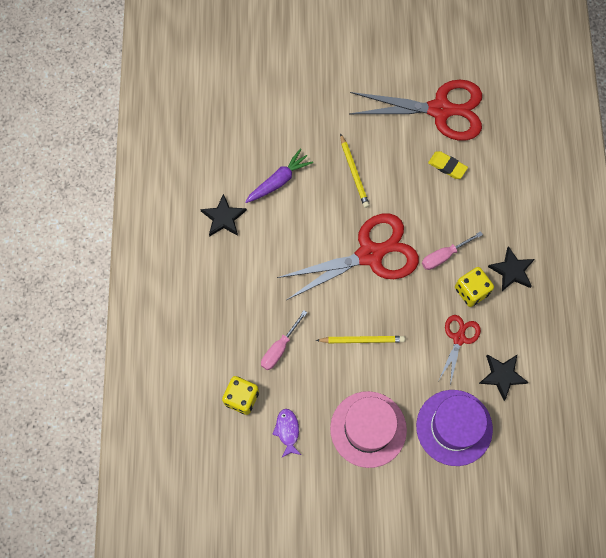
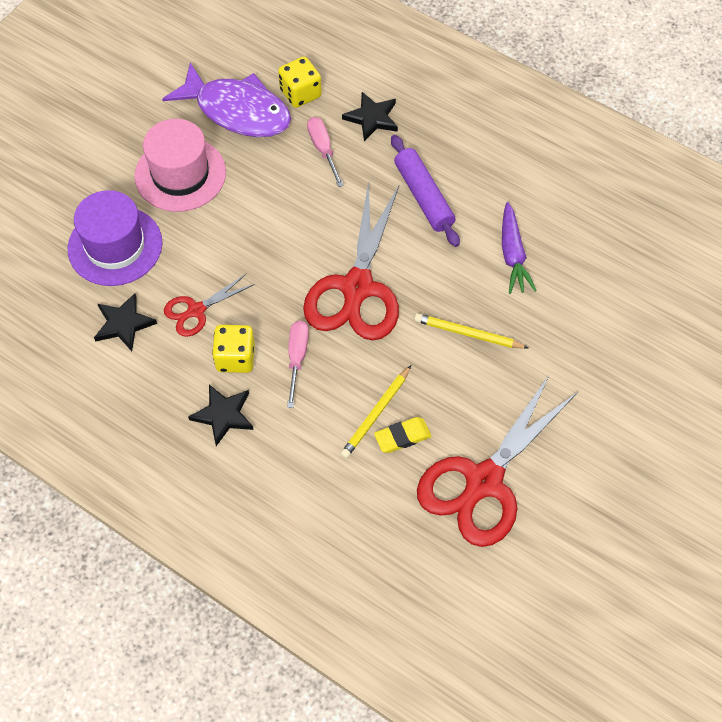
camera: 125 degrees right, 10 degrees down
black star [200,194,247,237] -> black star moved to [342,92,398,141]
purple fish [272,409,301,457] -> purple fish [162,63,291,137], size x2.33
yellow pencil [316,336,405,343] -> yellow pencil moved to [340,365,411,459]
red scissors [439,315,481,385] -> red scissors turned 90 degrees clockwise [164,273,255,337]
none -> purple rolling pin [391,135,460,247]

